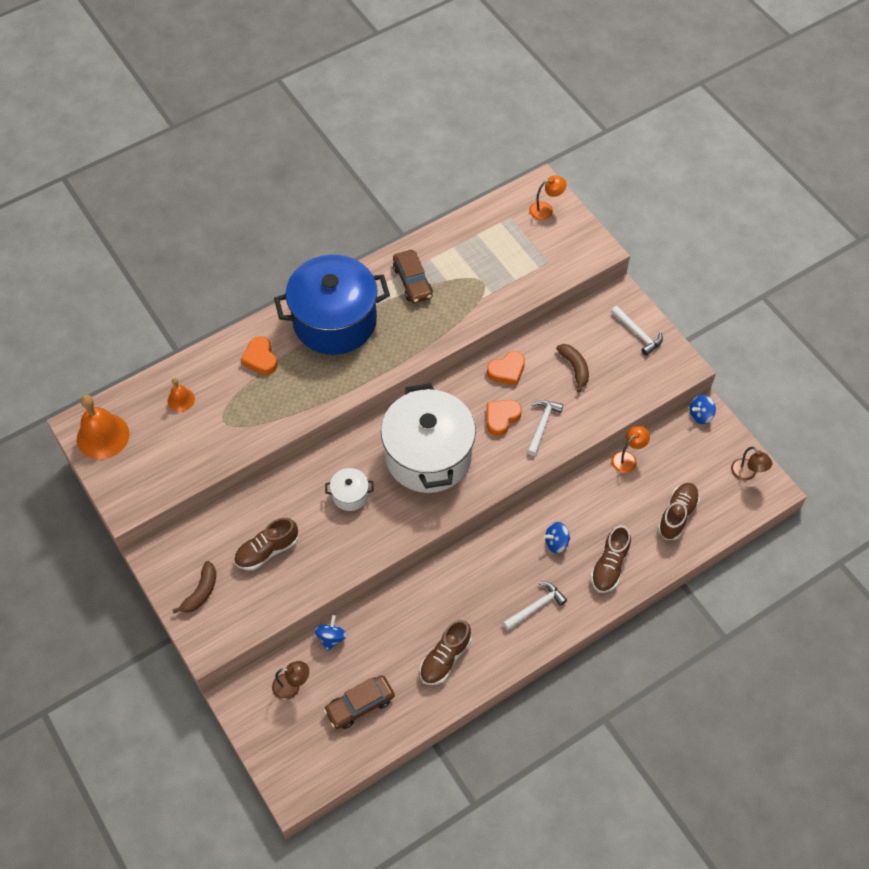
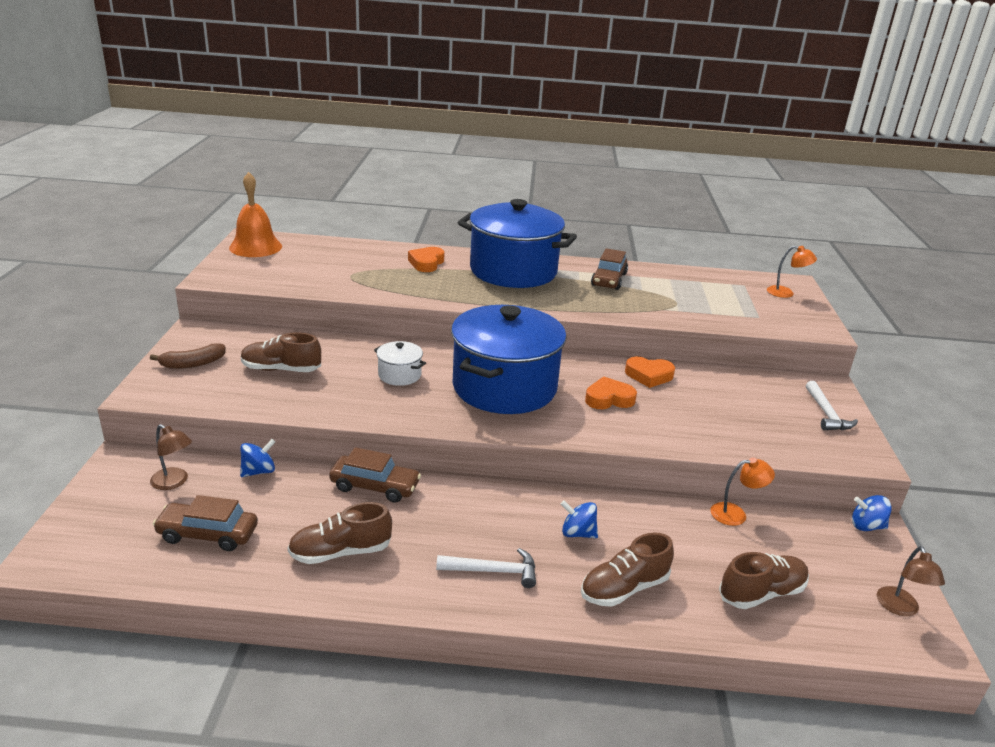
camera: 35 degrees right, 30 degrees down
orange bell [167,378,195,412] -> none
white pot [381,383,476,493] -> blue pot [451,305,567,414]
white hammer [527,400,563,456] -> none
brown banana [556,344,589,393] -> none
none -> brown car [329,447,421,503]

